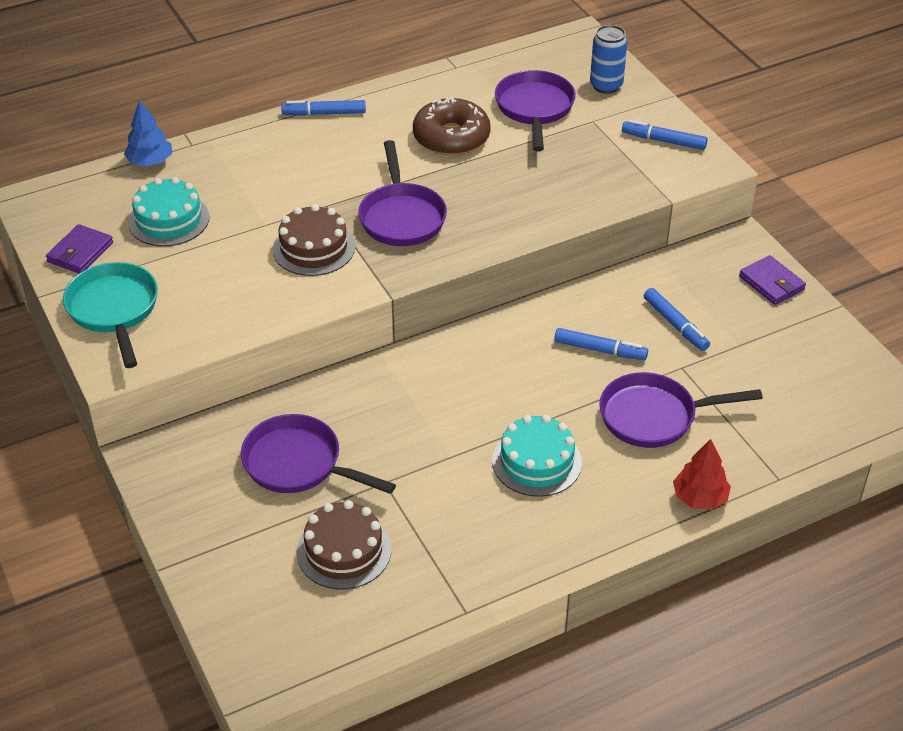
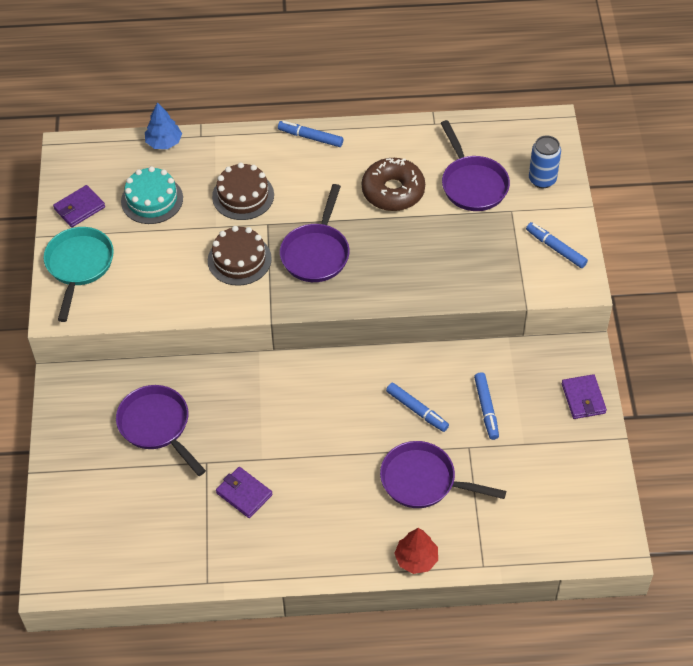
camera: 25 degrees right, 10 degrees up
brown cake [297,500,391,589] -> brown cake moved to [212,162,274,220]
turquoise cake [492,415,582,497] -> none
purple pan [495,70,576,151] -> purple pan turned 135 degrees clockwise [441,120,510,211]
none -> purple wallet [216,467,272,518]

